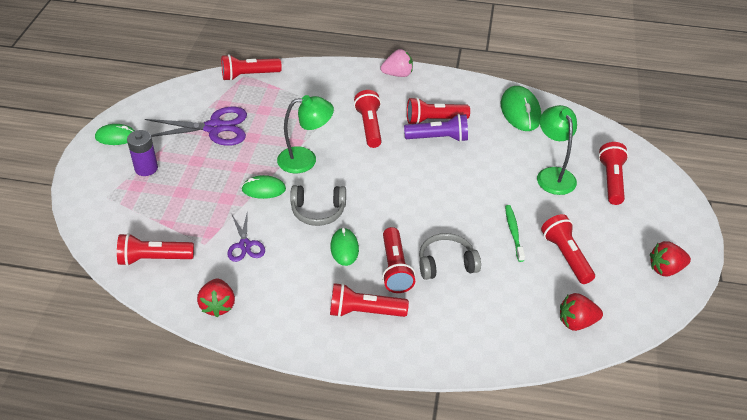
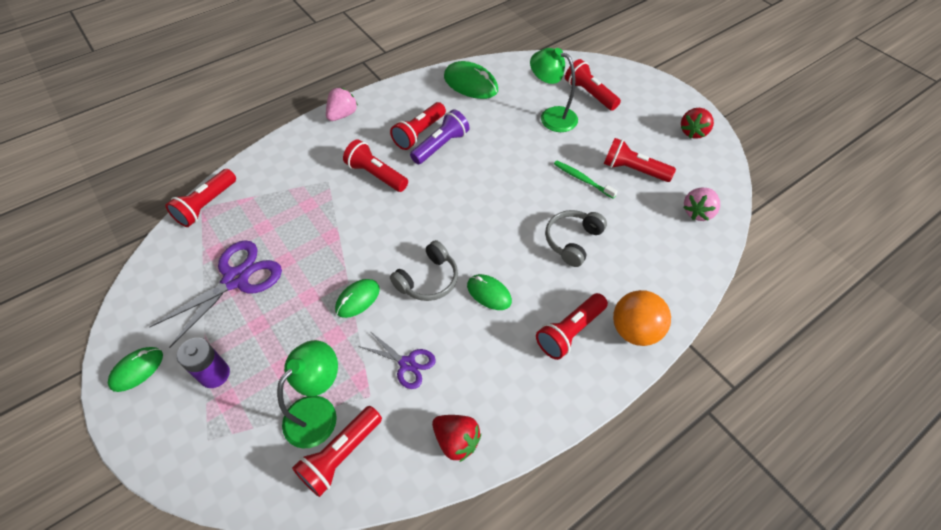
camera: 45 degrees left, 10 degrees up
green lamp [277,95,334,173] -> green lamp moved to [277,340,338,448]
red flashlight [382,227,415,293] -> none
red strawberry [560,293,603,331] -> pink strawberry [683,188,720,221]
none -> orange ball [613,290,671,346]

